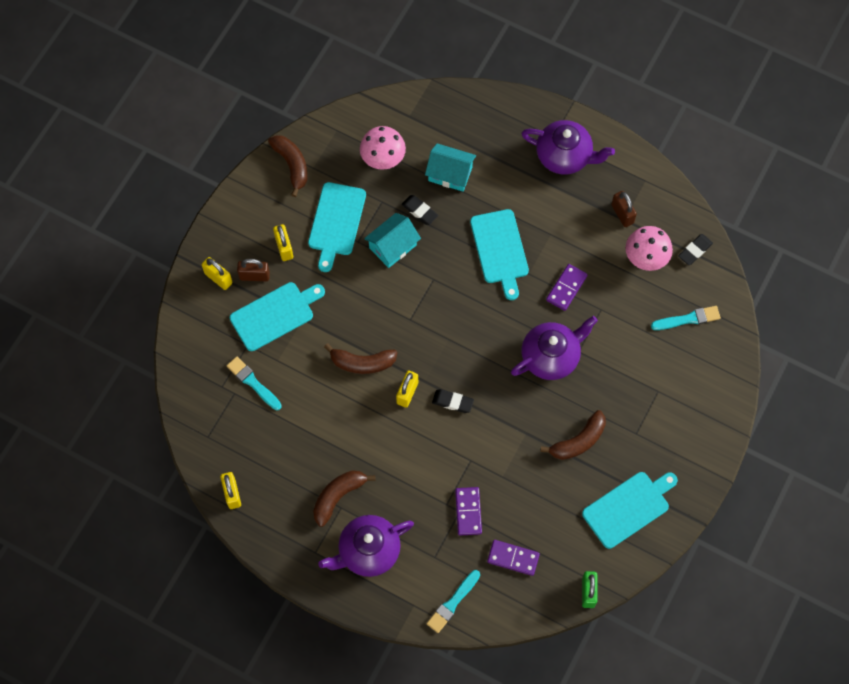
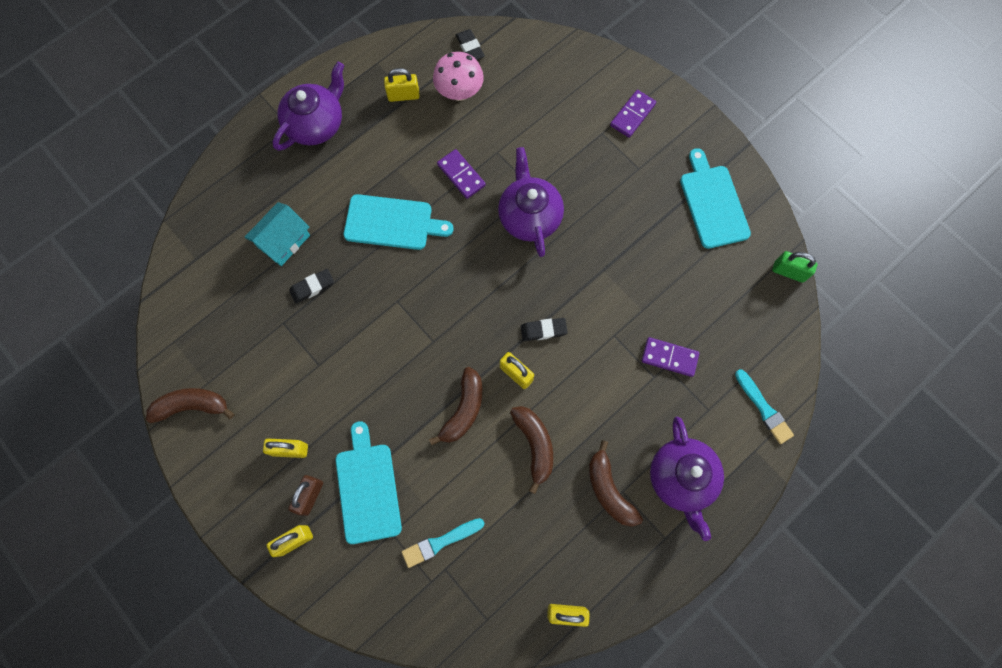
camera: 70 degrees left, 5 degrees up
turquoise cutting board [308,182,366,272] -> none
pink mushroom [360,126,406,170] -> none
turquoise house [364,213,421,268] -> none
black eraser [432,389,474,413] -> black eraser turned 45 degrees clockwise [521,318,568,341]
purple domino [487,540,540,576] -> purple domino moved to [610,90,656,138]
brown banana [541,410,606,460] -> brown banana moved to [510,406,553,494]
brown padlock [611,191,637,227] -> yellow padlock [384,68,420,102]
turquoise brush [651,306,721,330] -> none

